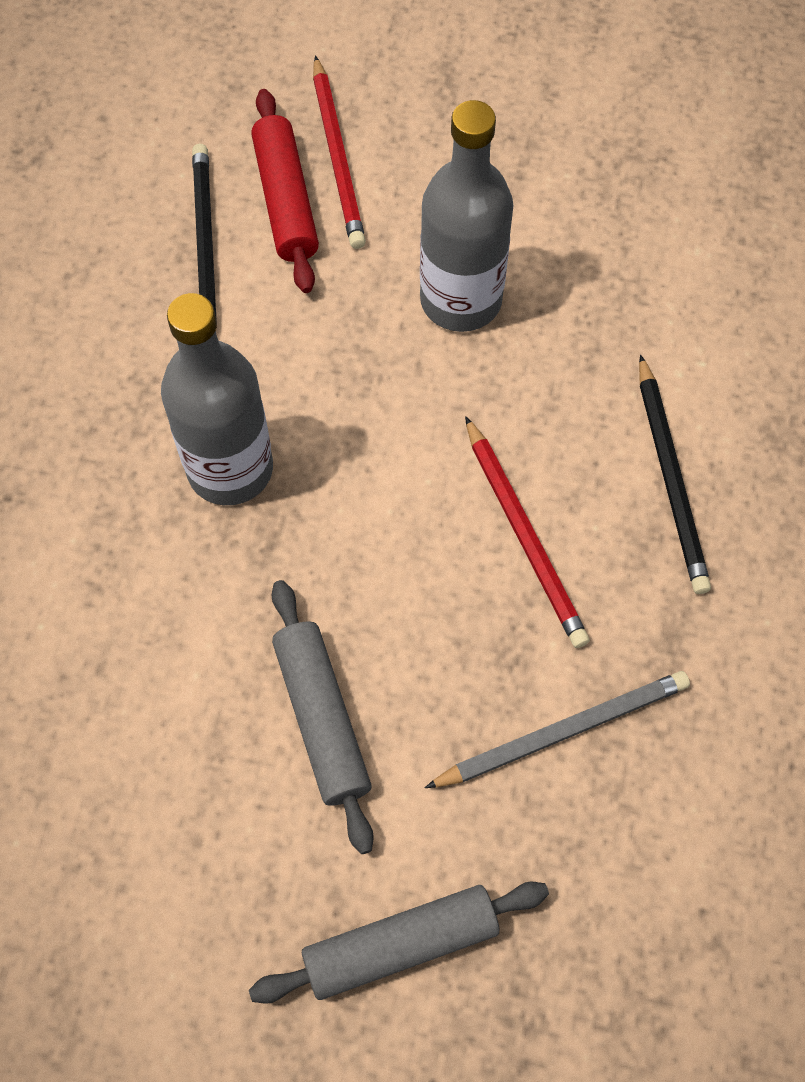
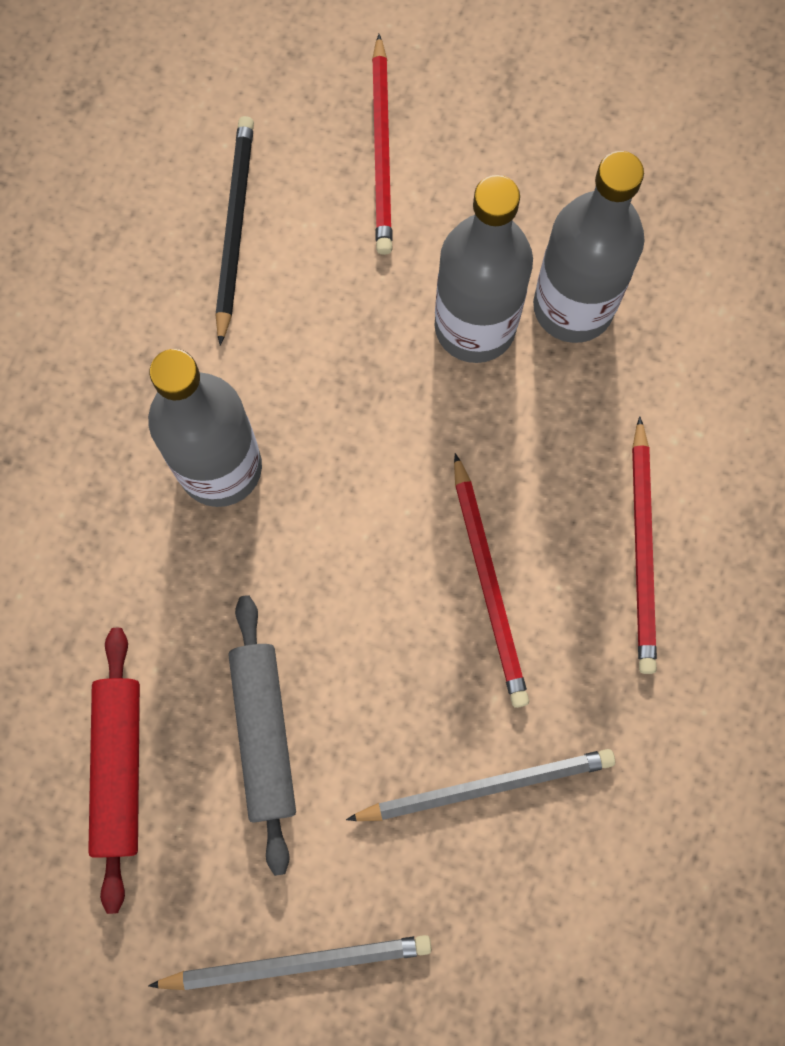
camera: 10 degrees right, 10 degrees up
grey rolling pin [249,882,549,1004] -> grey pencil [148,935,432,990]
red rolling pin [251,89,319,293] -> red rolling pin moved to [88,628,140,914]
black pencil [639,354,711,594] -> red pencil [632,416,657,674]
none -> grey bottle [533,151,644,343]

